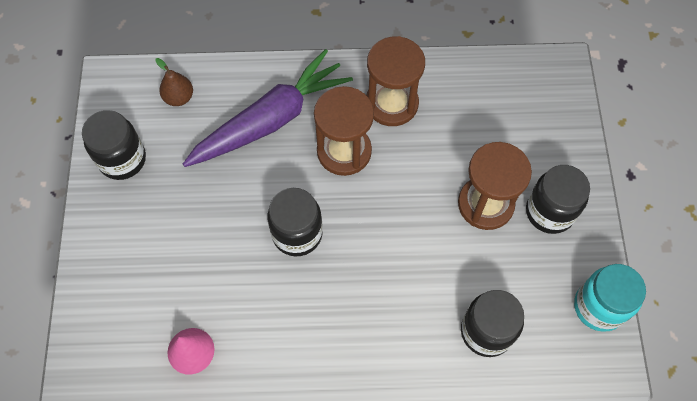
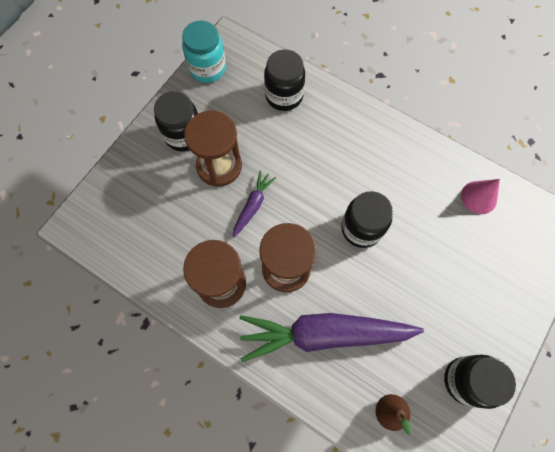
camera: 145 degrees left, 5 degrees up
none -> purple carrot [233,170,276,238]

